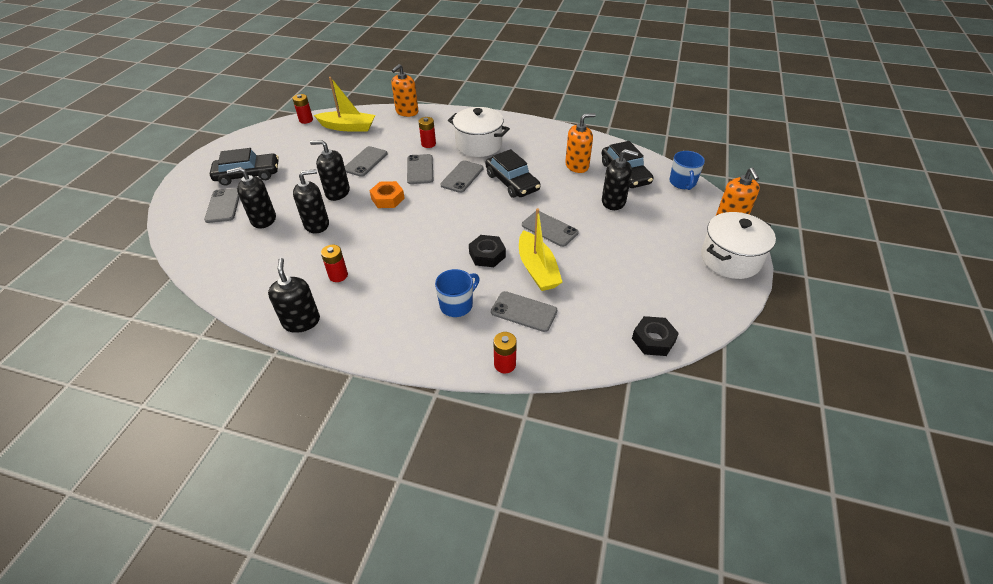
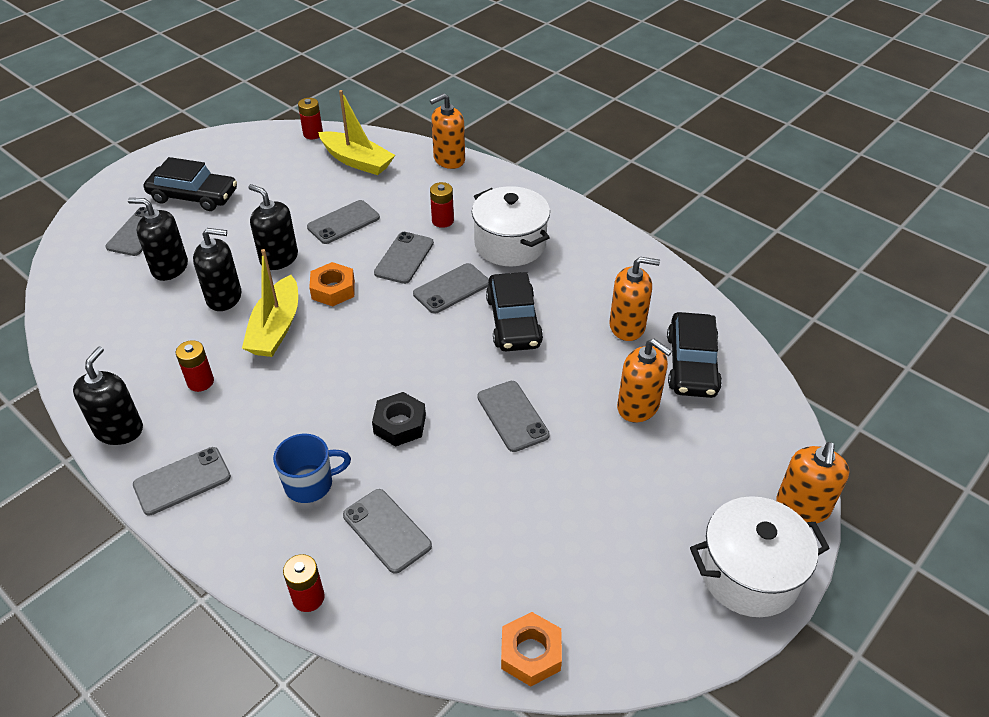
camera: 25 degrees right, 0 degrees up
yellow boat [519,208,563,291] -> yellow boat moved to [242,249,298,357]
black soap dispenser [602,149,638,210] -> orange soap dispenser [617,339,672,422]
black nut [632,316,679,356] -> orange nut [501,612,562,687]
blue mug [669,151,705,190] -> none
none -> grey phone [133,447,231,515]

